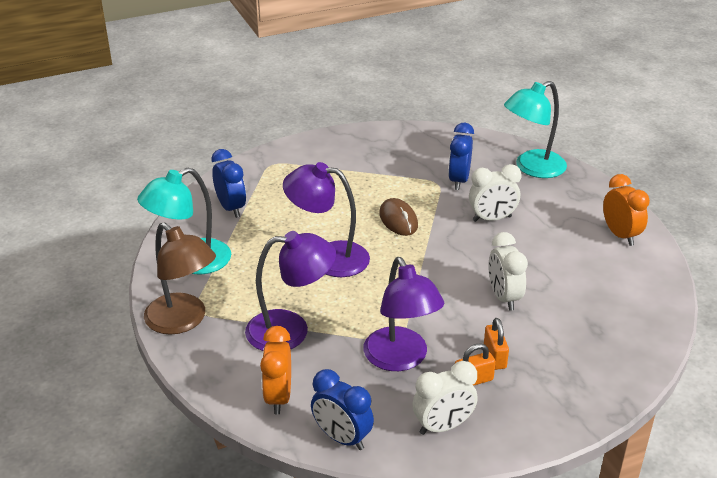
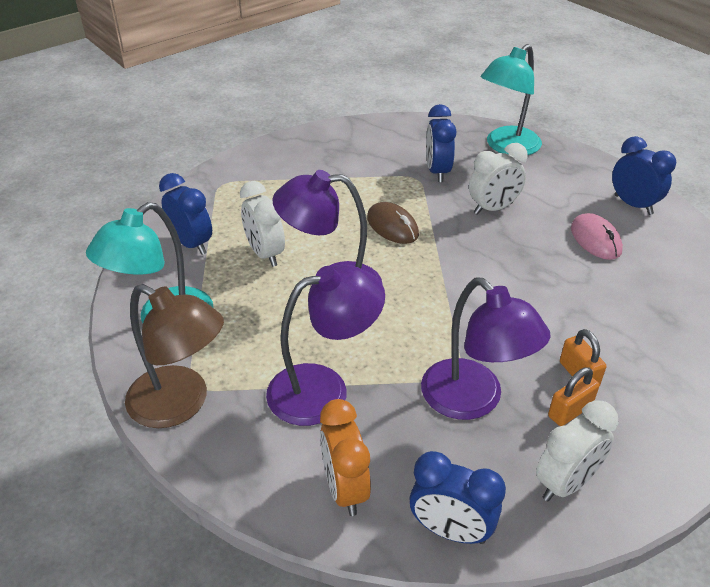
camera: 15 degrees left, 5 degrees up
white clock [488,232,528,311] -> white clock moved to [240,181,285,267]
orange clock [603,174,650,246] -> blue clock [612,136,676,215]
none -> pink mouse [571,213,623,260]

